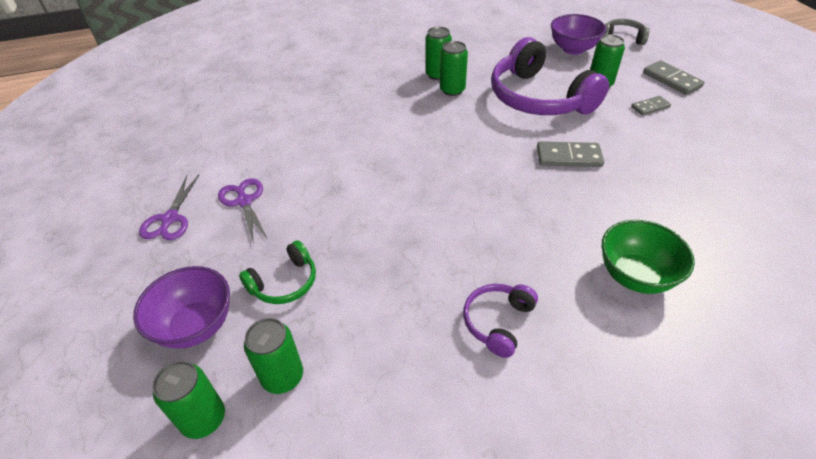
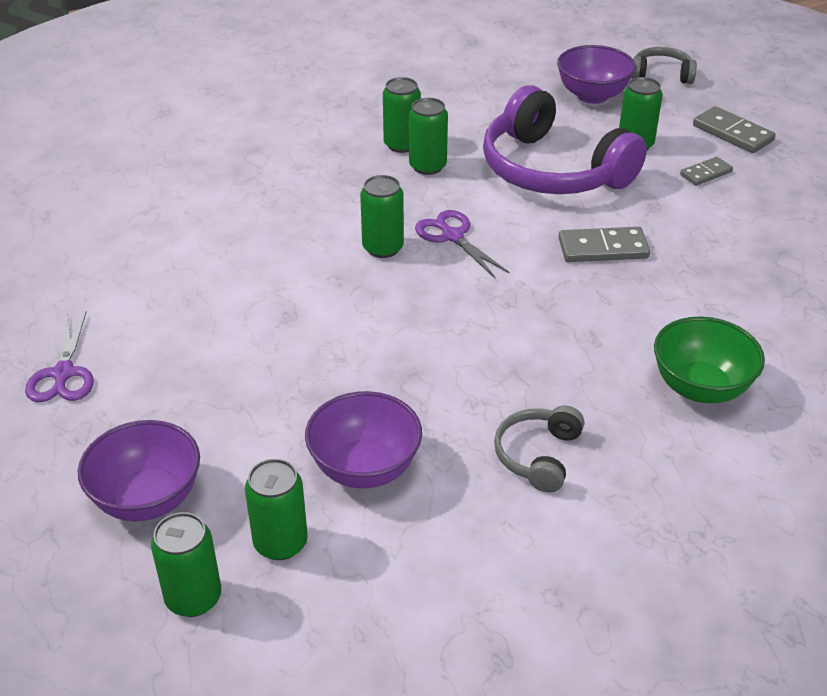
camera: 10 degrees left, 5 degrees down
purple scissors [218,178,268,245] -> purple scissors moved to [415,210,510,278]
green headphones [239,240,316,304] -> none
purple headphones [463,284,538,358] -> grey headphones [494,405,584,493]
none -> purple bowl [305,391,422,488]
none -> green can [360,175,404,258]

